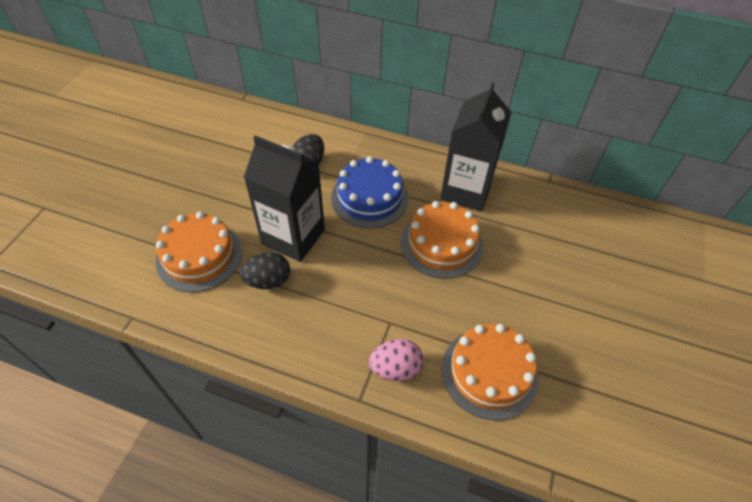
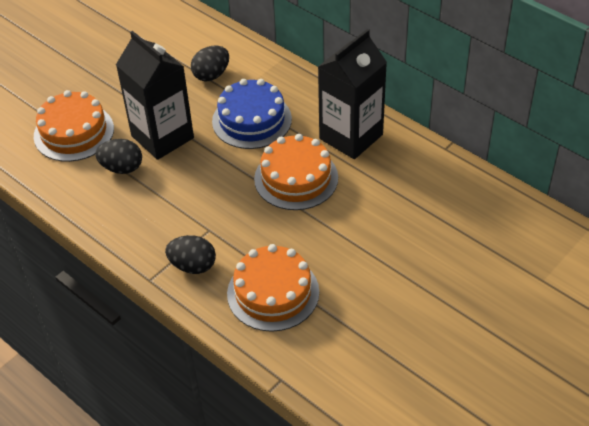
camera: 25 degrees right, 5 degrees down
pink egg [369,339,424,381] -> black egg [165,235,216,274]

